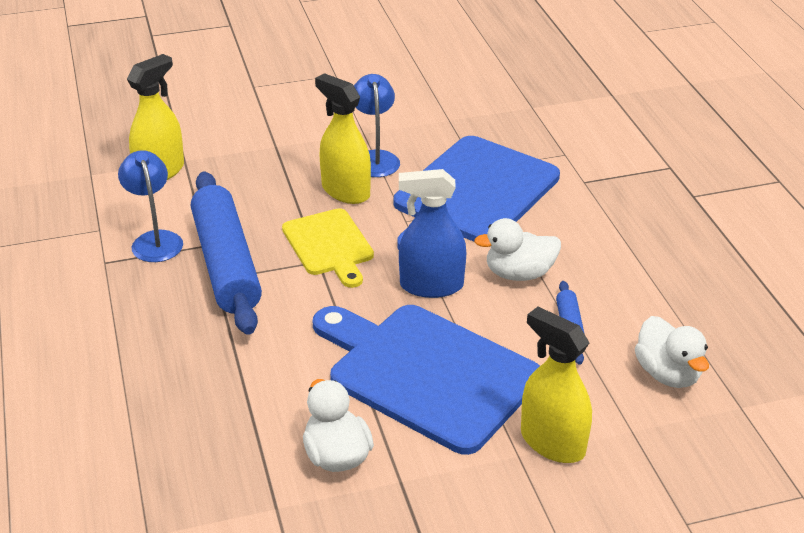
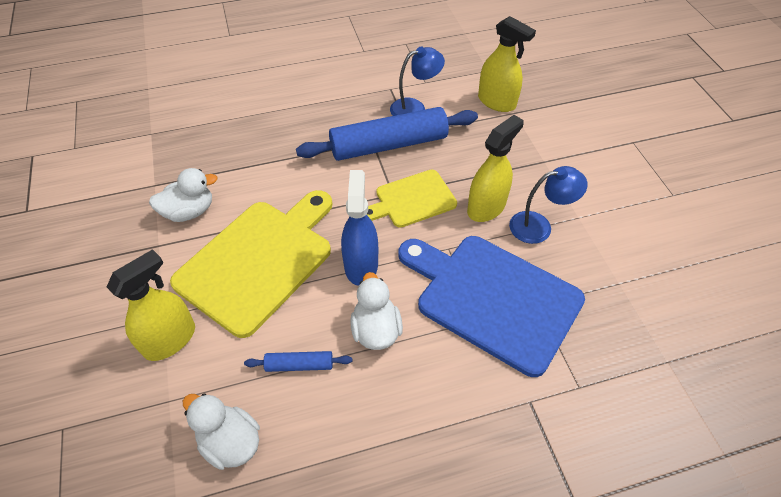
camera: 90 degrees right, 15 degrees up
blue cutting board [313,305,540,455] -> yellow cutting board [170,190,332,338]
white duck [635,316,709,388] -> white duck turned 60 degrees clockwise [183,393,260,470]

